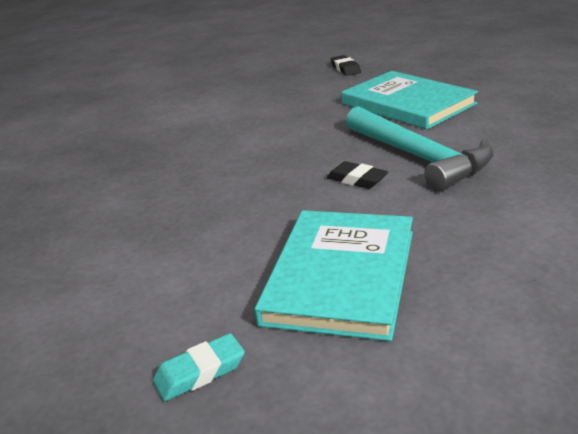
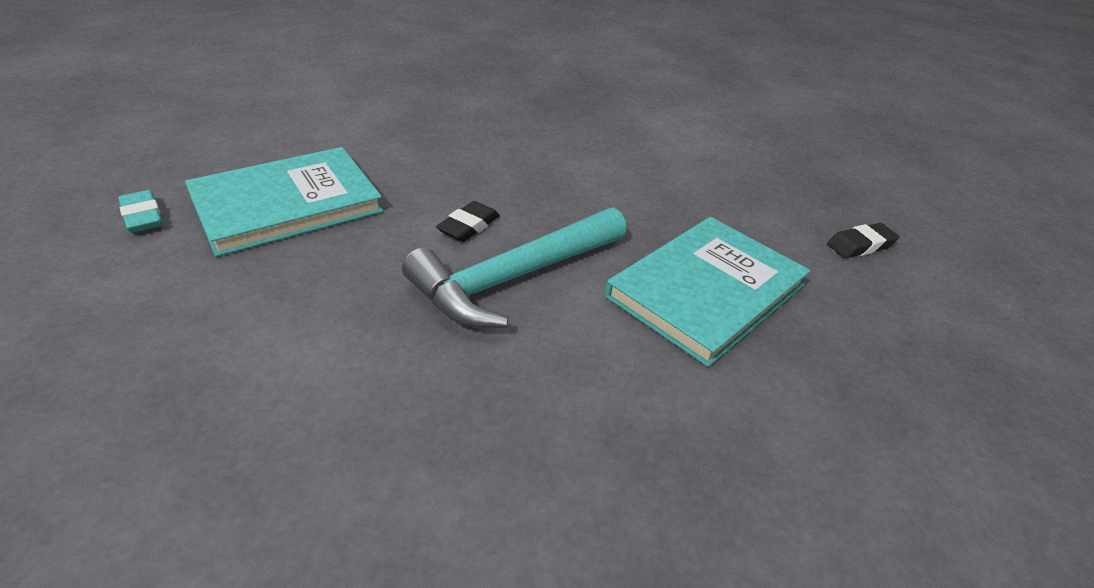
camera: 80 degrees right, 10 degrees up
turquoise eraser [153,333,245,401] -> turquoise eraser moved to [118,190,163,233]
turquoise book [254,210,413,341] -> turquoise book turned 45 degrees counterclockwise [185,147,383,257]

